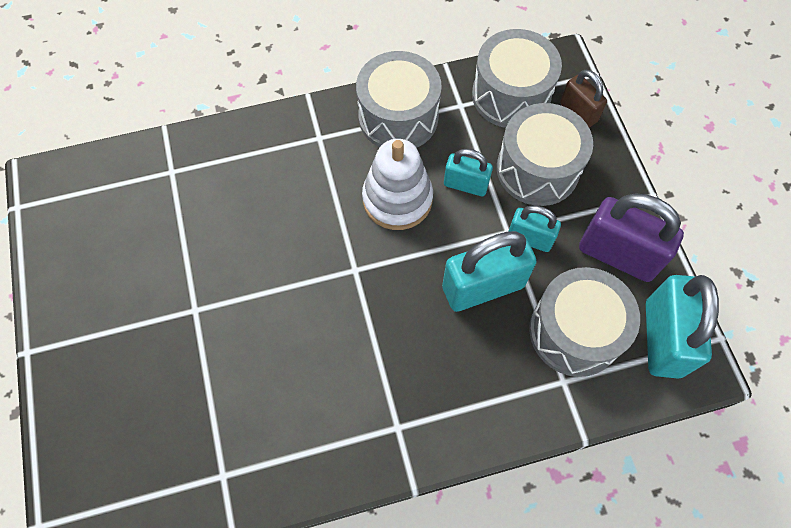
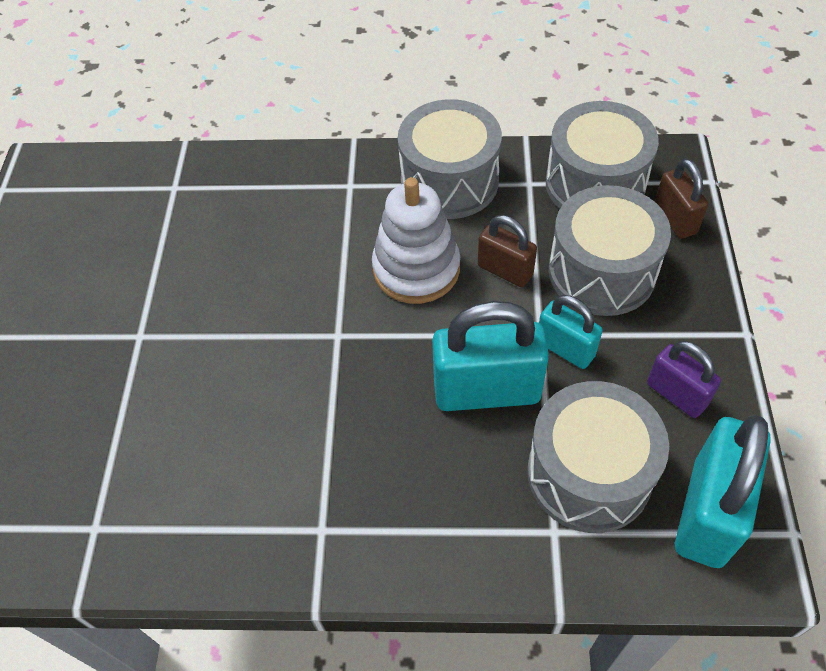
camera: 20 degrees right, 10 degrees down
turquoise padlock [444,149,493,196] -> brown padlock [478,215,537,287]
purple padlock [579,193,684,282] -> purple padlock [647,341,721,418], size x0.58

